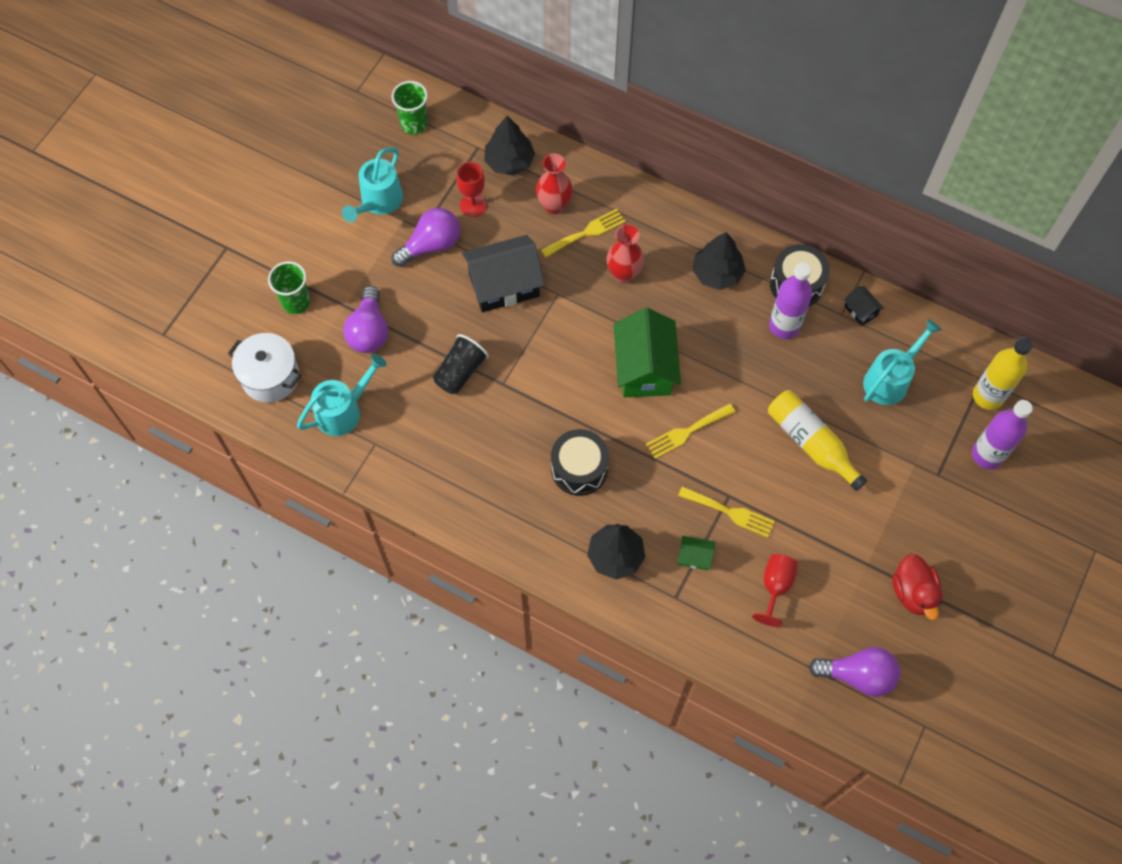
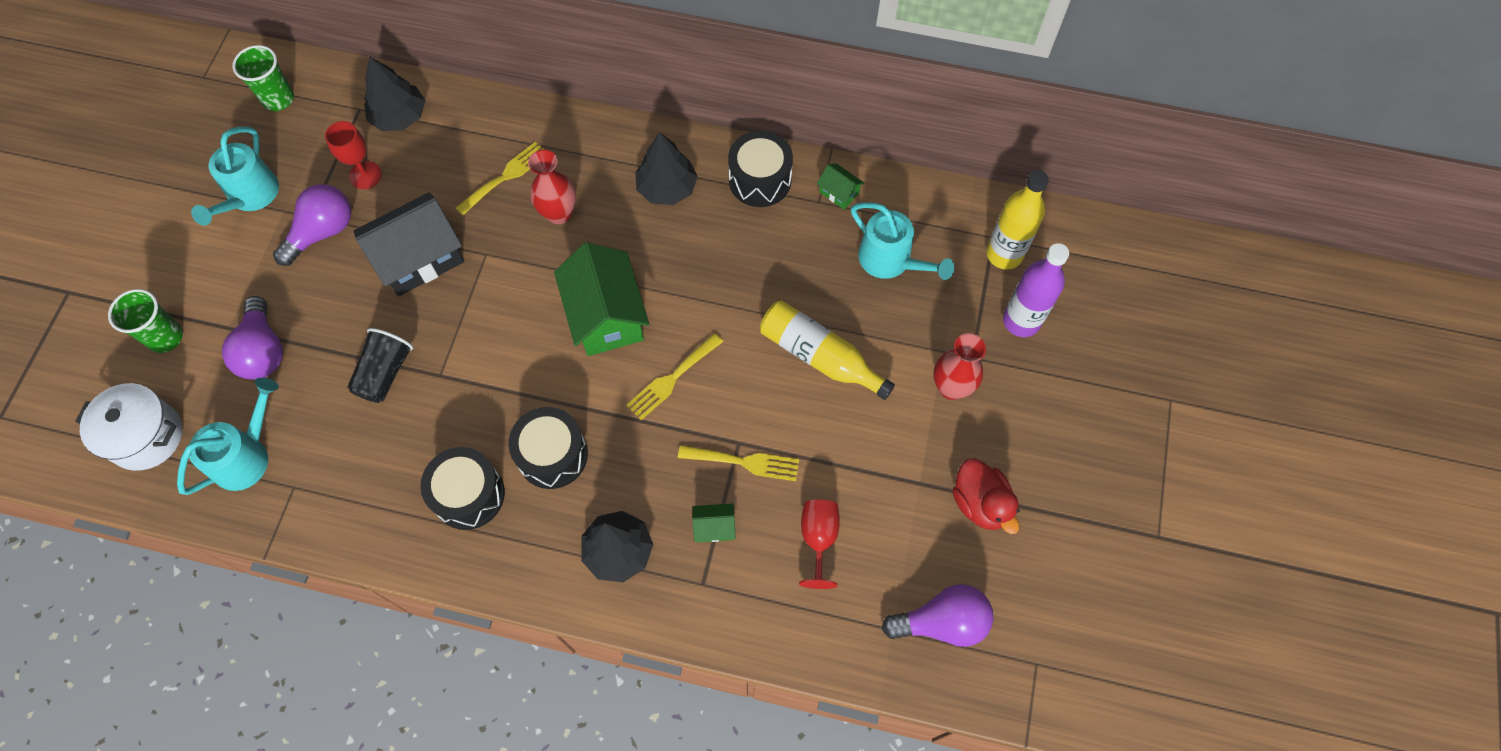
camera: 15 degrees left, 0 degrees up
red vase [536,154,573,214] -> red vase moved to [933,333,986,400]
purple bottle [769,263,812,339] -> none
black house [844,286,884,326] -> green house [817,163,864,209]
turquoise watering can [863,319,942,405] -> turquoise watering can turned 105 degrees clockwise [851,202,954,280]
none -> black drum [421,447,505,530]

